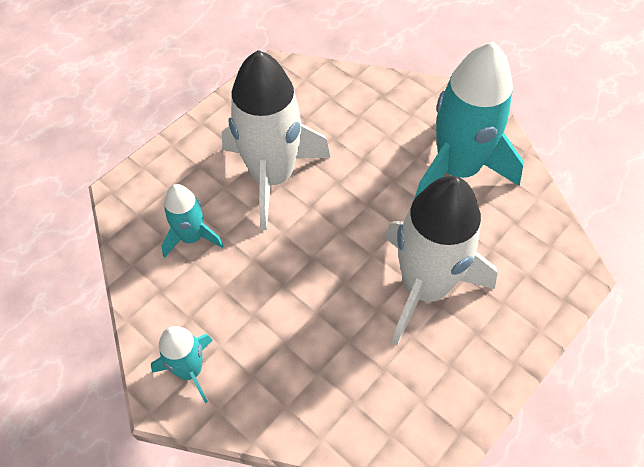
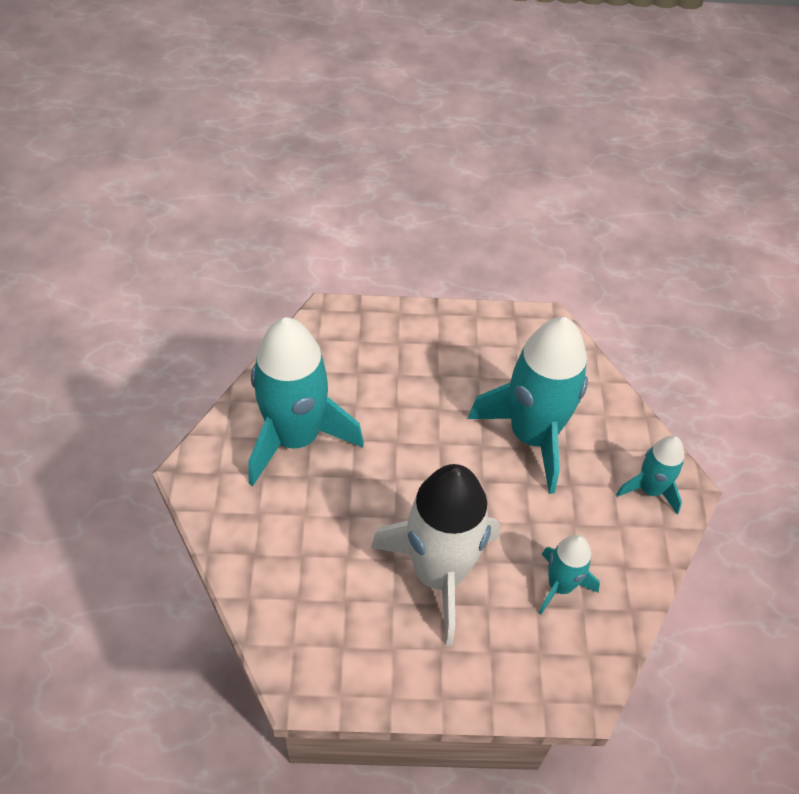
camera: 135 degrees left, 5 degrees down
white rocket [384,176,498,345] -> none
none -> turquoise rocket [468,317,588,494]

